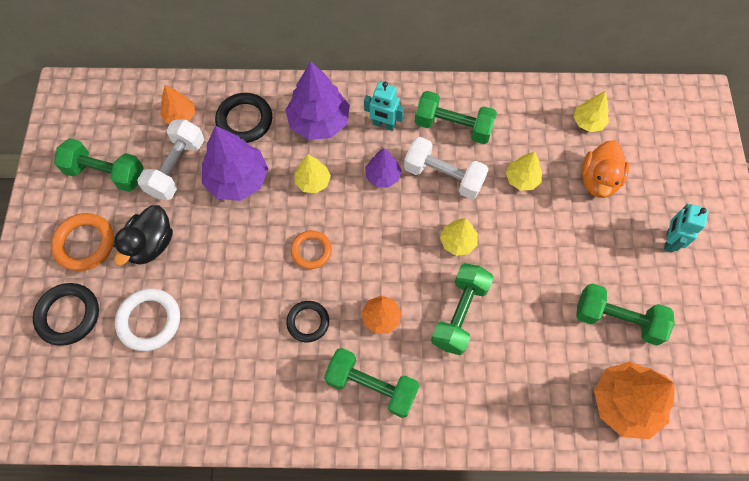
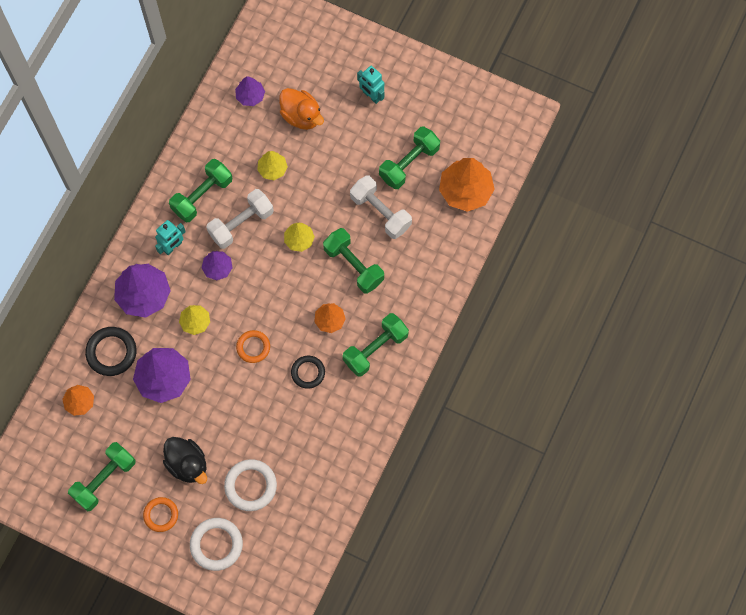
camera: 65 degrees left, 5 degrees up
black ring [33,283,99,346] -> white ring [190,518,243,571]
orange ring [51,213,114,271] -> orange ring [143,497,178,532], size x0.67
white dumbbell [137,120,204,200] -> white dumbbell moved to [350,175,412,239]
yellow tree [573,91,609,132] -> purple tree [235,76,265,106]

